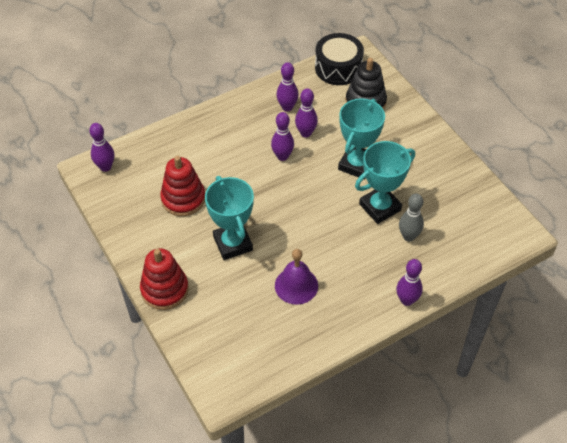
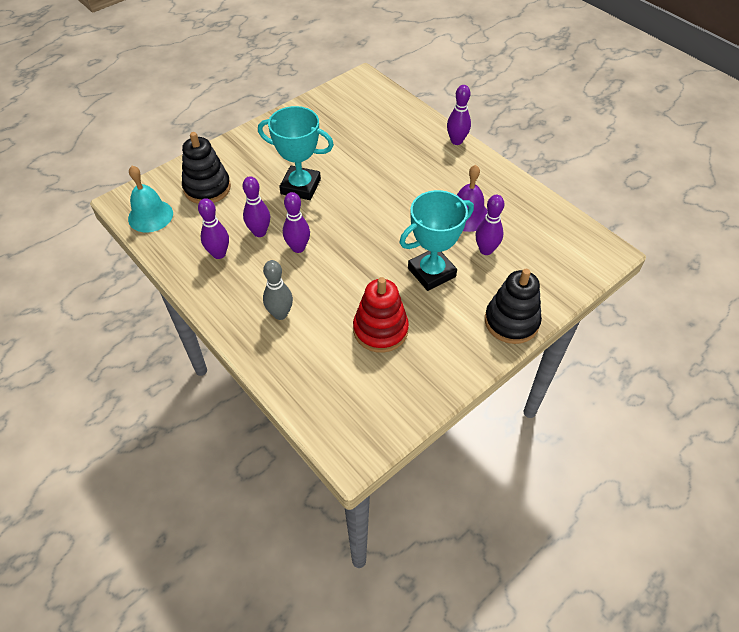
camera: 100 degrees left, 0 degrees up
purple bowling pin [89,123,114,172] -> purple bowling pin moved to [475,195,504,255]
red stacking toy [140,248,189,310] -> black stacking toy [485,269,542,344]
black drum [315,33,364,85] -> turquoise bell [128,166,173,232]
turquoise trophy [355,141,415,224] -> none
grey bowling pin [399,193,424,241] -> grey bowling pin moved to [263,260,293,320]

